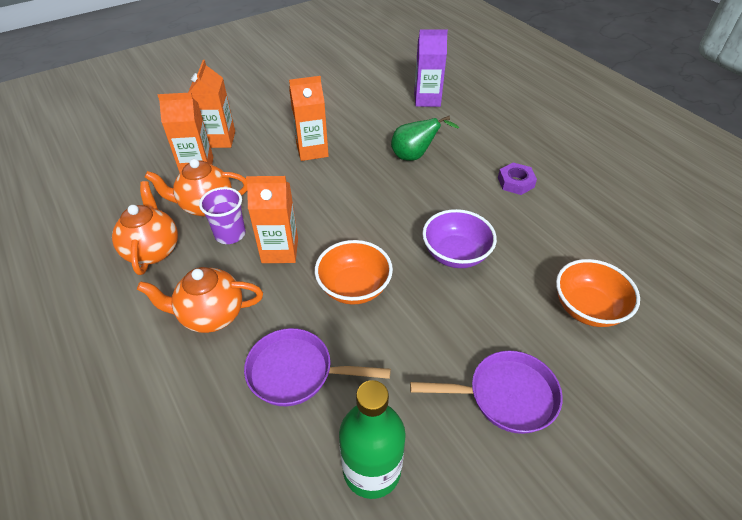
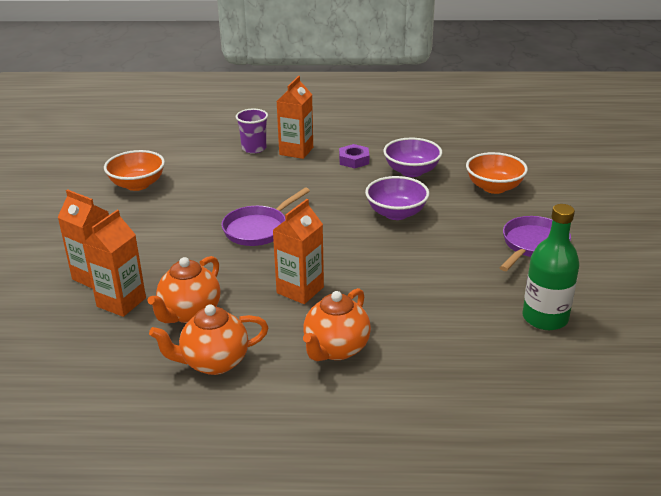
camera: 55 degrees left, 15 degrees down
orange teapot [112,181,178,275] -> orange teapot turned 45 degrees counterclockwise [149,305,269,375]
purple cup [199,187,246,244] -> purple cup moved to [236,109,268,153]
purple pan [244,328,391,406] -> purple pan moved to [221,188,310,246]
orange carton [289,76,329,161] -> orange carton moved to [277,76,313,159]
orange bowl [315,240,393,305] -> orange bowl moved to [104,150,165,191]
green pear [391,116,460,161] -> none
purple carton [414,29,448,107] -> none
none -> purple bowl [383,138,442,177]

